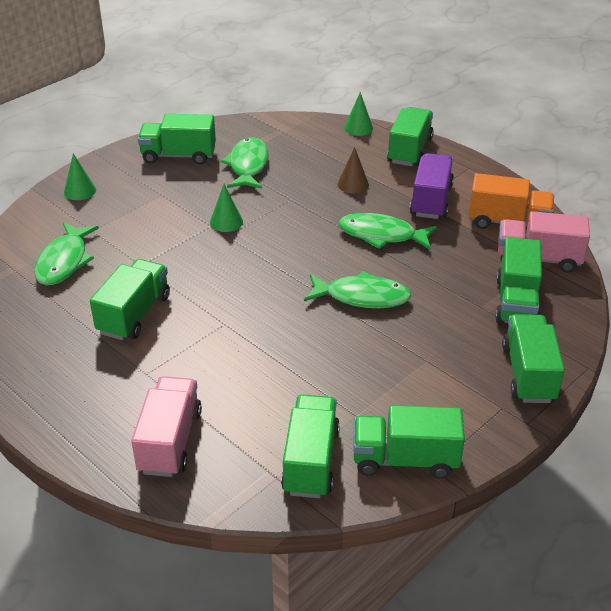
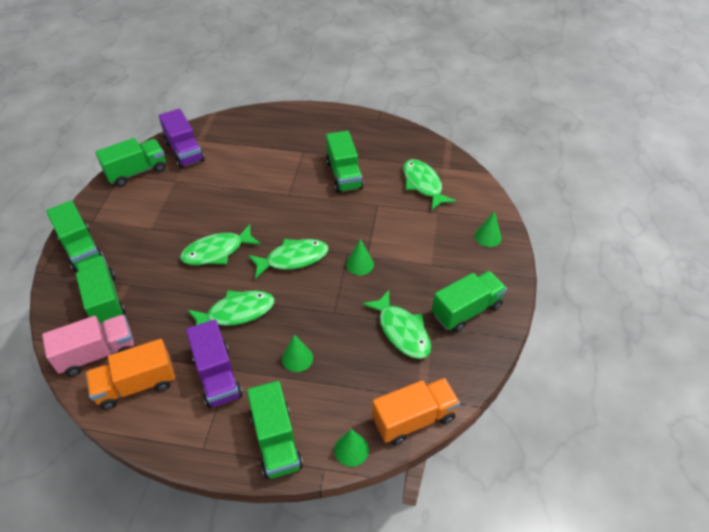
camera: 145 degrees right, 10 degrees up
pink truck [131,376,202,477] -> none
green truck [281,394,340,498] -> purple truck [159,109,205,169]
brown cone [337,147,369,194] -> green cone [282,335,313,372]
none -> green fish [248,239,328,279]
none -> orange truck [372,378,460,445]

